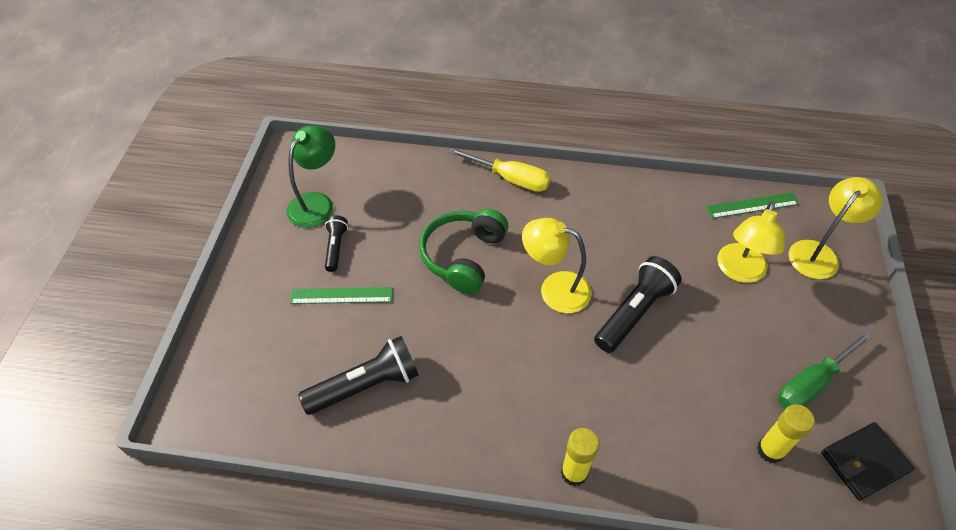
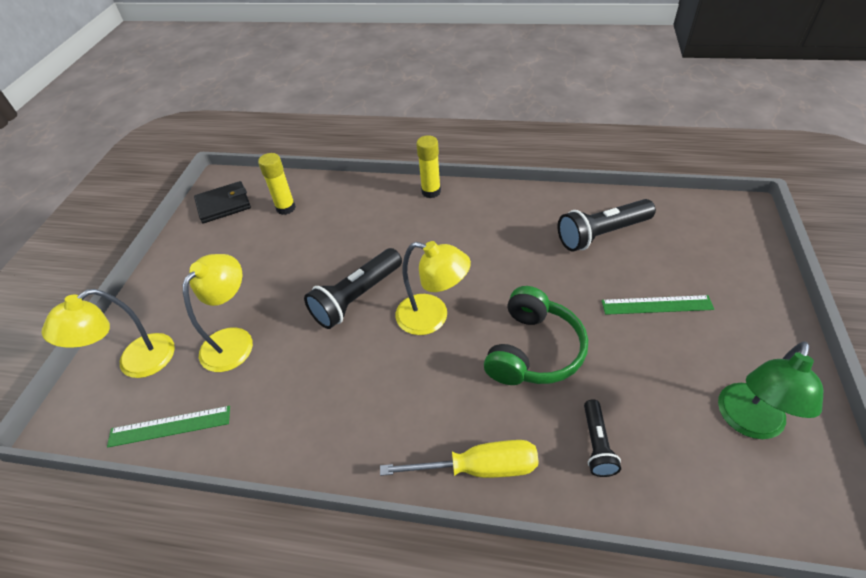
camera: 175 degrees left, 5 degrees down
black flashlight [325,215,348,272] -> black flashlight moved to [584,399,621,477]
yellow screwdriver [449,148,551,192] -> yellow screwdriver turned 150 degrees clockwise [380,440,539,478]
green screwdriver [778,331,872,409] -> none

